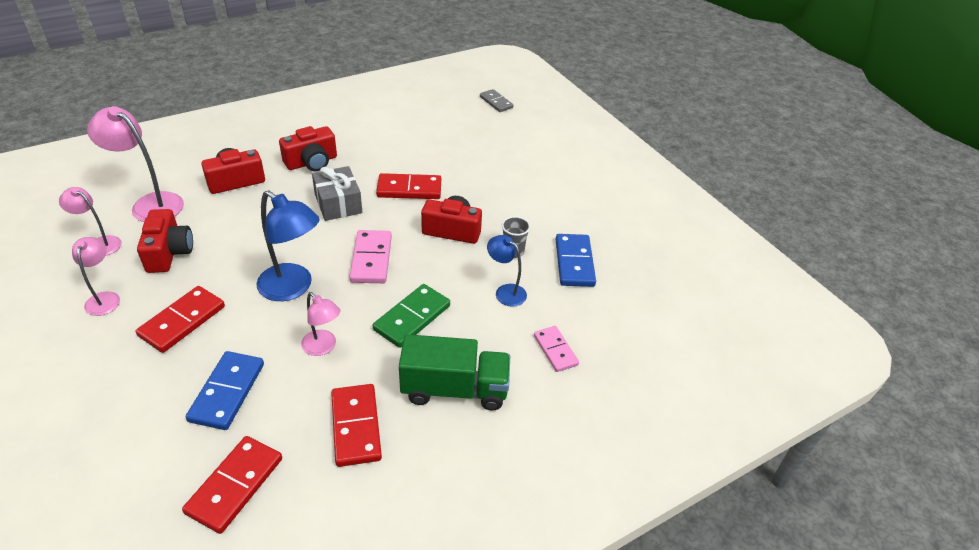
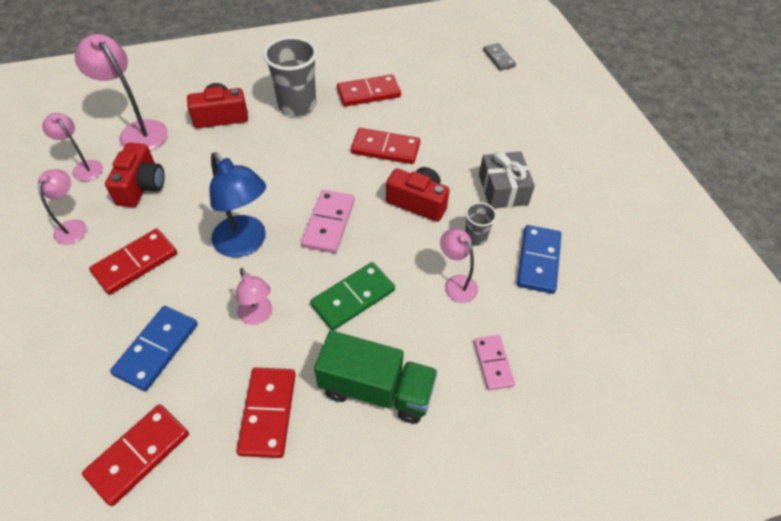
camera: 15 degrees right, 10 degrees up
red camera [279,126,337,171] -> grey cup [263,37,317,116]
grey gift [312,166,362,221] -> grey gift moved to [479,151,535,209]
blue lamp [487,235,527,307] -> pink lamp [440,228,478,303]
none -> red domino [337,74,401,106]

